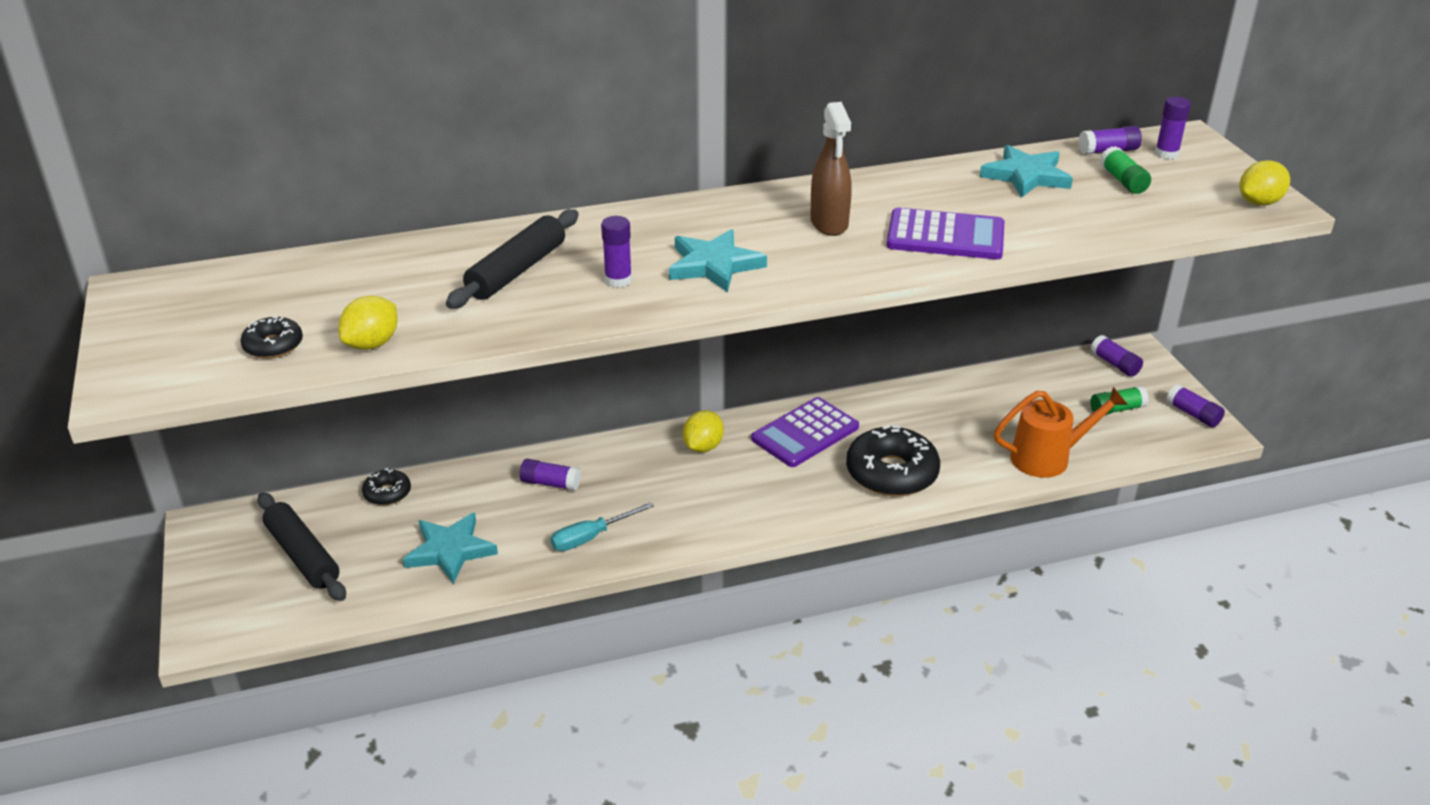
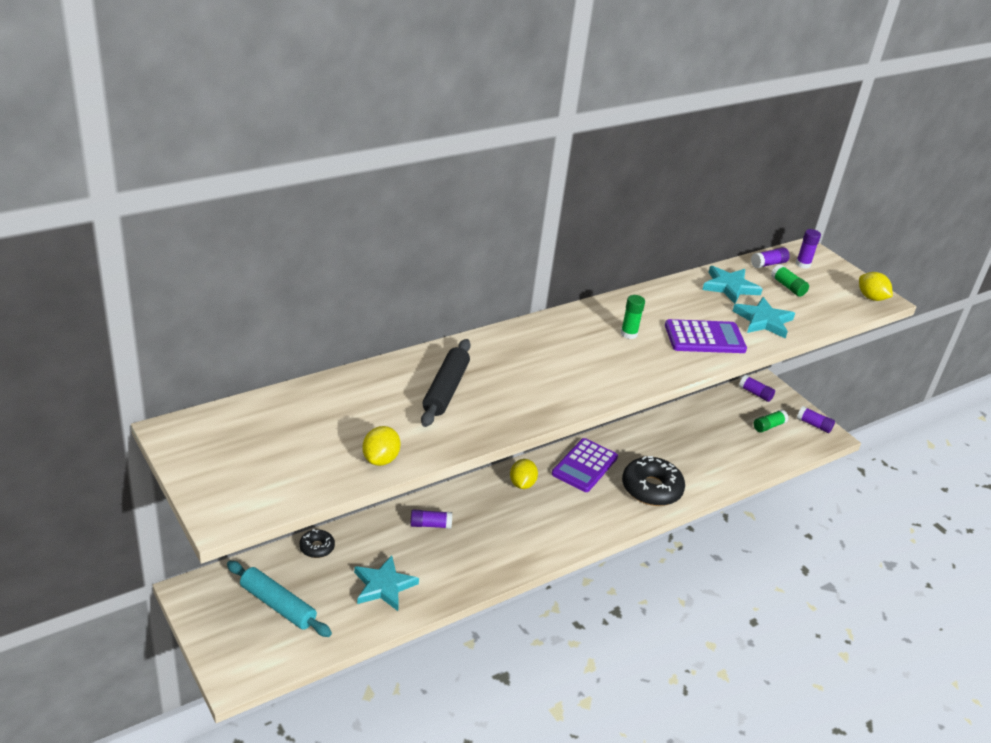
camera: 20 degrees left, 0 degrees up
black donut [240,316,303,359] -> none
black rolling pin [258,492,346,601] -> turquoise rolling pin [227,561,332,637]
turquoise screwdriver [551,502,654,551] -> none
purple glue stick [601,216,632,288] -> none
turquoise star [669,229,767,293] -> turquoise star moved to [733,297,795,339]
brown spray bottle [810,102,852,236] -> green glue stick [621,295,645,339]
orange watering can [994,387,1128,478] -> none
yellow lemon [1240,160,1290,206] -> yellow lemon turned 75 degrees counterclockwise [859,272,893,301]

